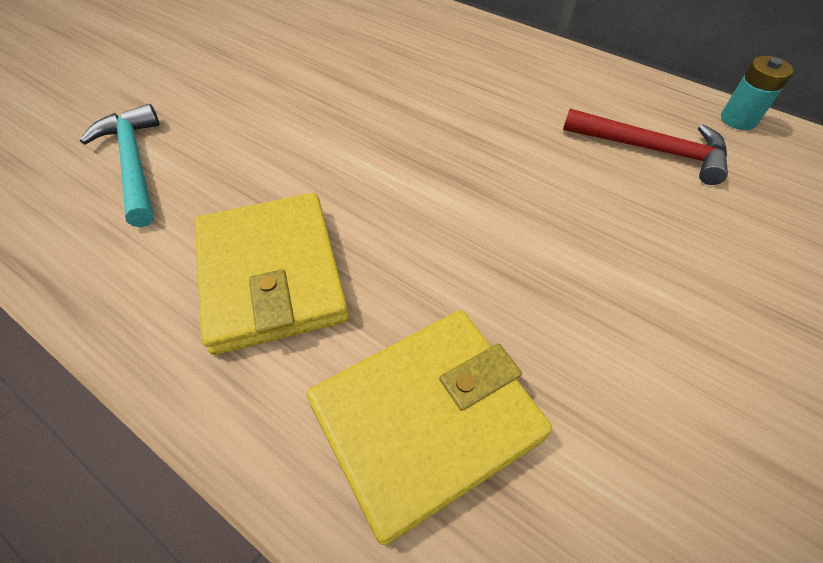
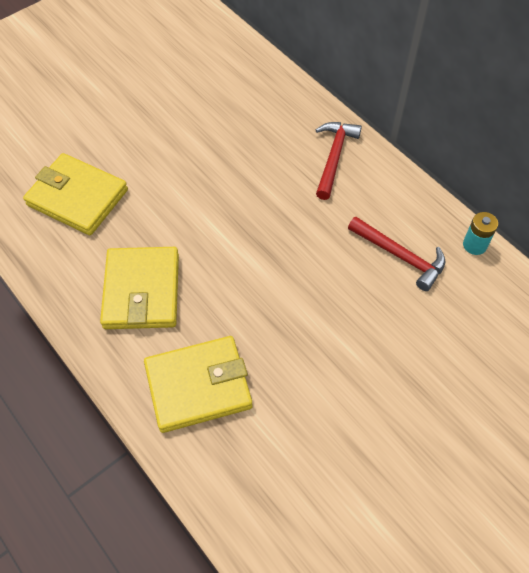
camera: 15 degrees right, 5 degrees up
turquoise hammer [80,104,160,227] -> yellow wallet [23,153,128,235]
none -> red hammer [316,122,362,200]

